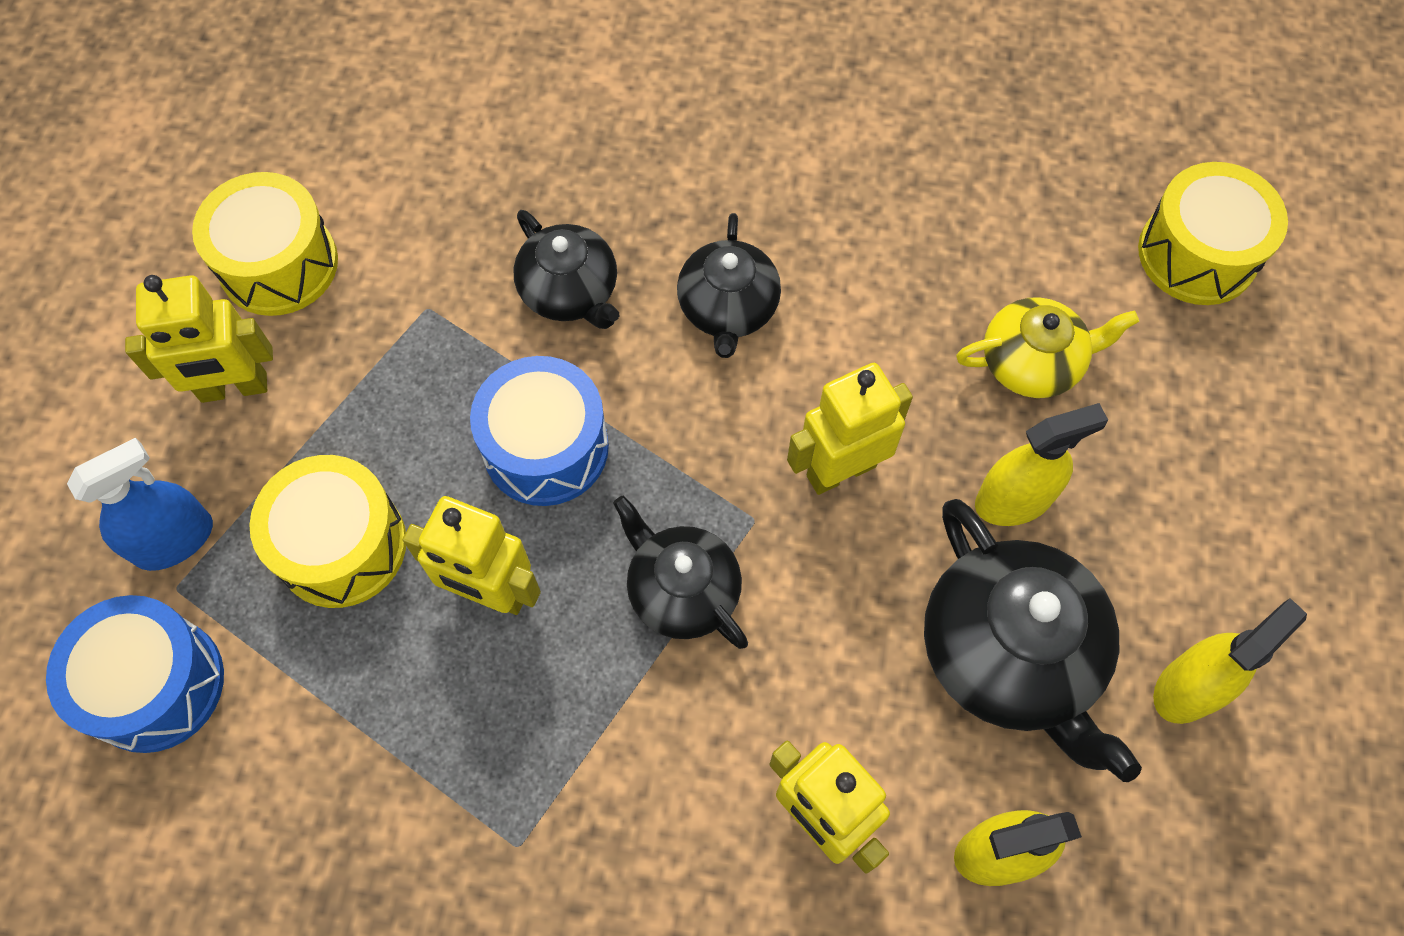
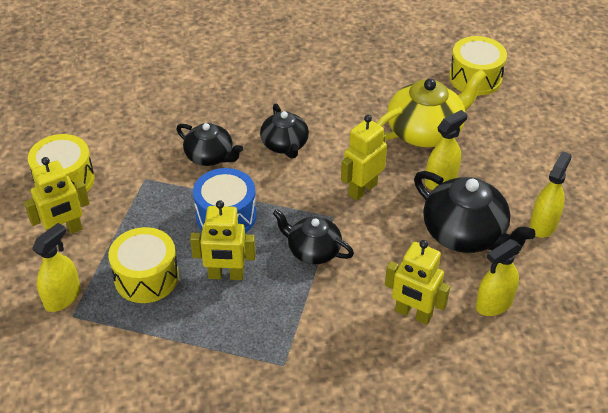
camera: 20 degrees left, 20 degrees down
blue drum [46,595,224,753] -> none
blue spray bottle [67,438,213,571] -> yellow spray bottle [32,223,80,312]
yellow teapot [956,297,1139,398] -> yellow teapot [377,69,487,147], size x1.61

